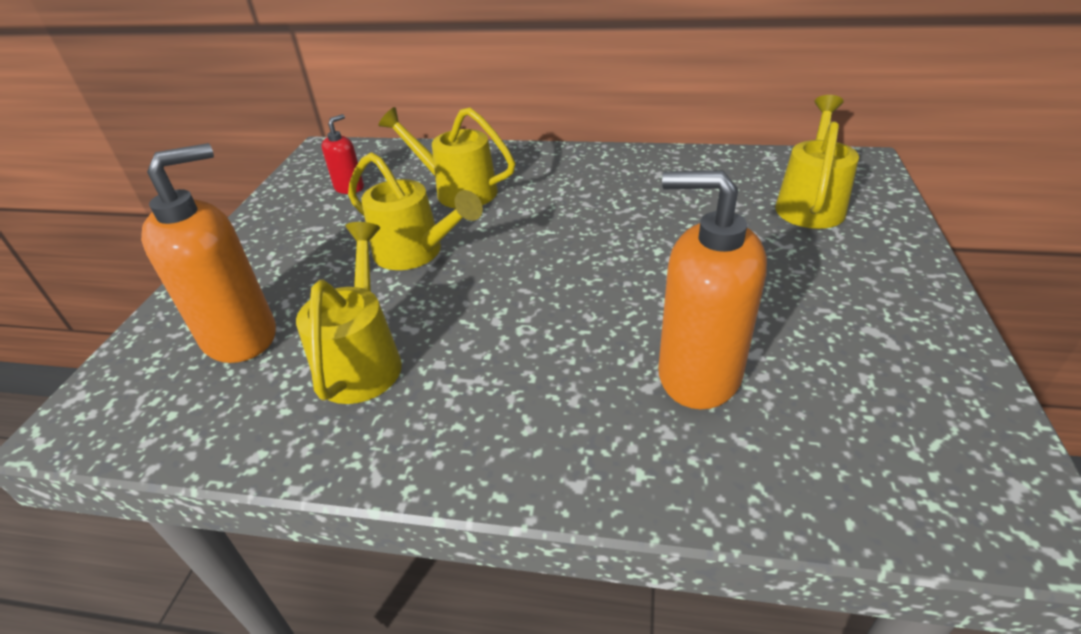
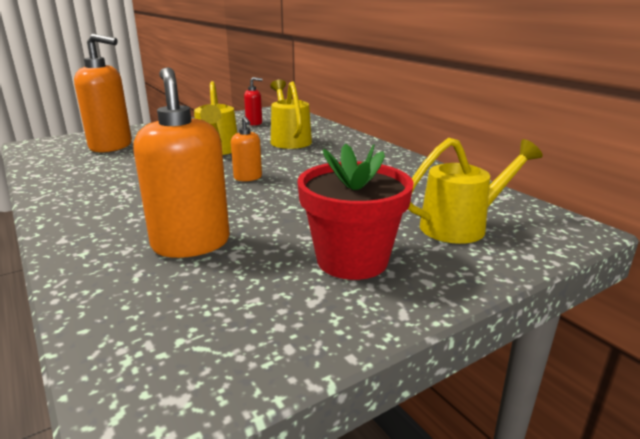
camera: 45 degrees right, 15 degrees down
yellow watering can [296,222,402,404] -> none
none -> orange soap dispenser [231,116,262,181]
none -> red flower pot [297,143,414,280]

